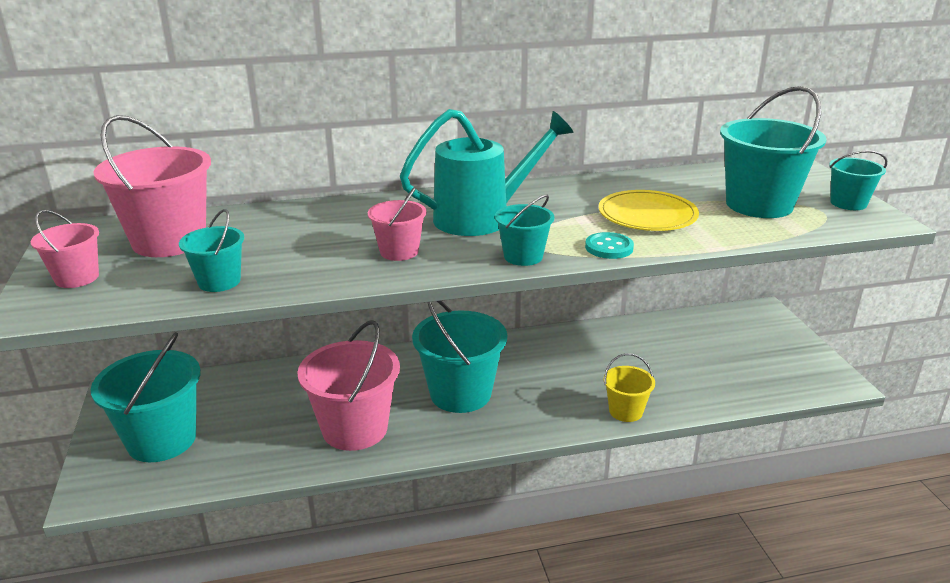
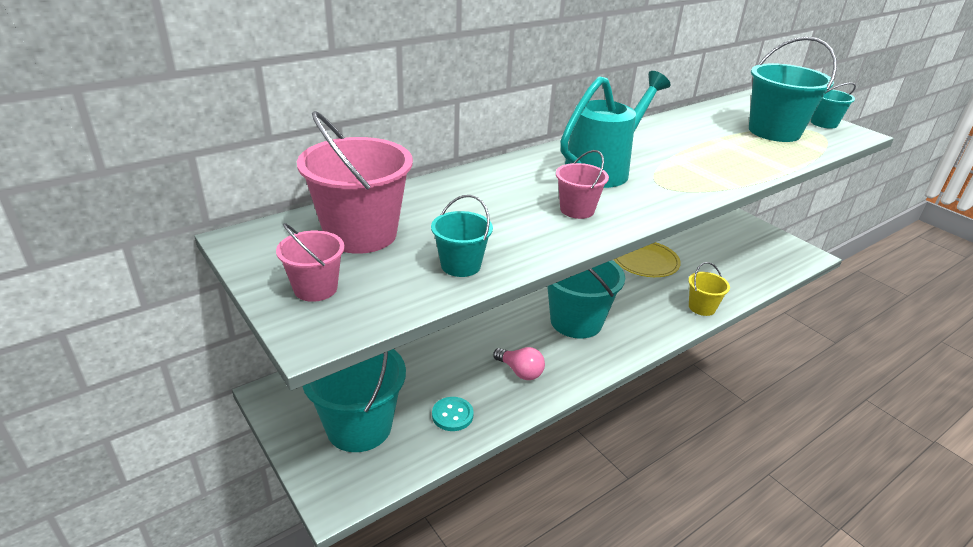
camera: 25 degrees left, 5 degrees up
pink bucket [297,320,400,451] -> pink light bulb [493,347,545,380]
turquoise bucket [495,195,554,266] -> none
turquoise button [585,232,634,259] -> turquoise button moved to [432,397,474,431]
yellow plate [599,190,699,231] -> yellow plate moved to [614,242,681,277]

